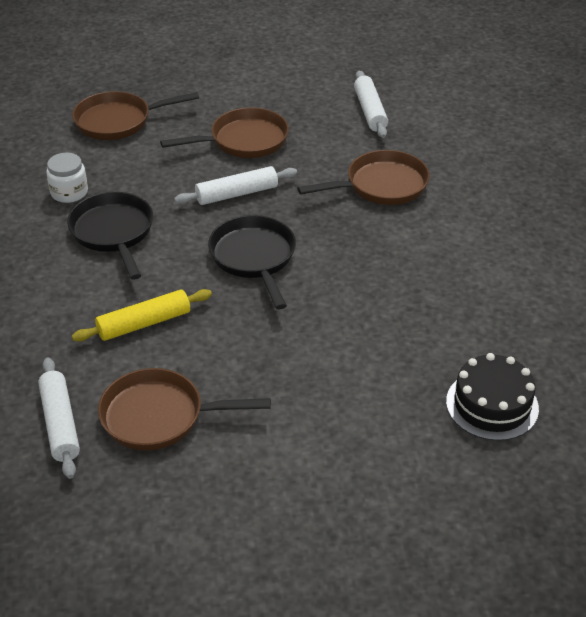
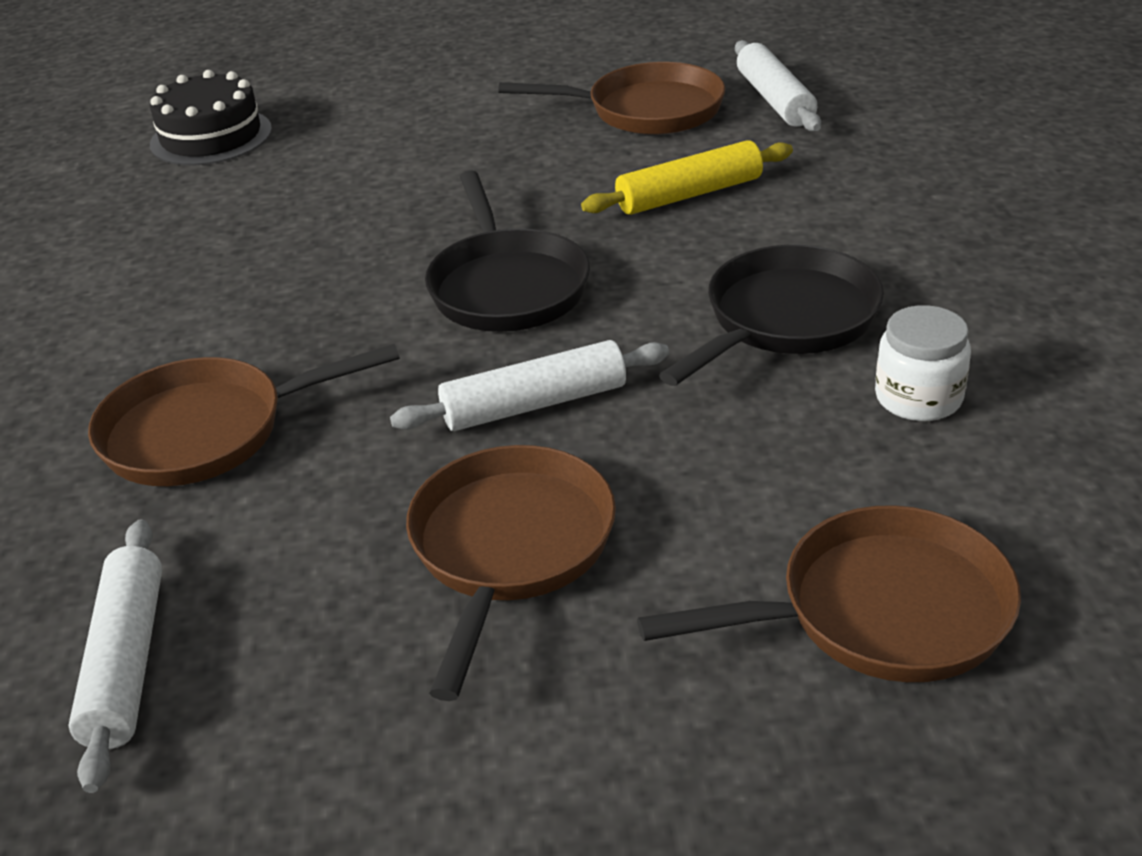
camera: 175 degrees left, 5 degrees down
black pan [67,192,153,280] -> black pan turned 120 degrees counterclockwise [659,245,884,386]
brown pan [160,107,289,158] -> brown pan turned 120 degrees clockwise [406,445,616,701]

